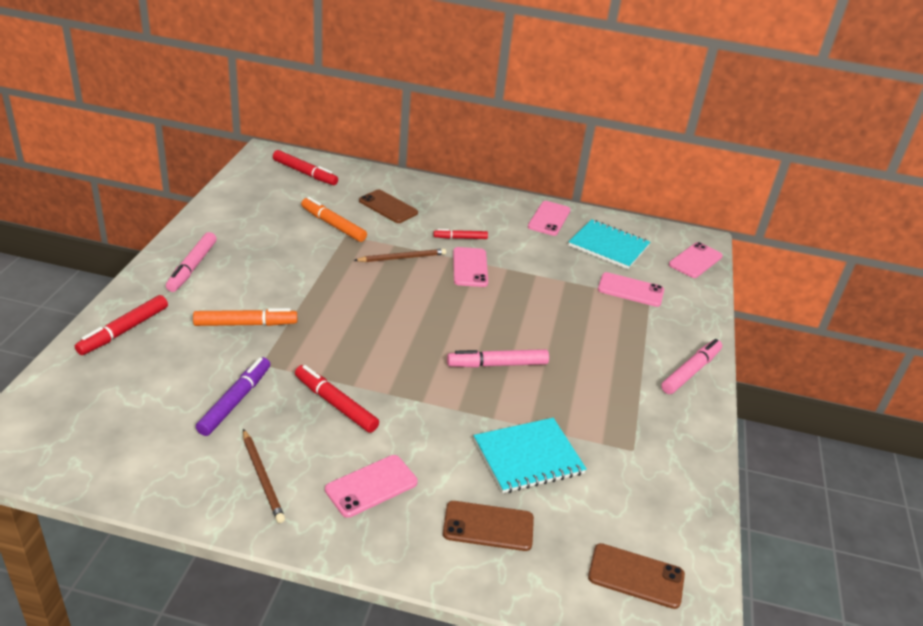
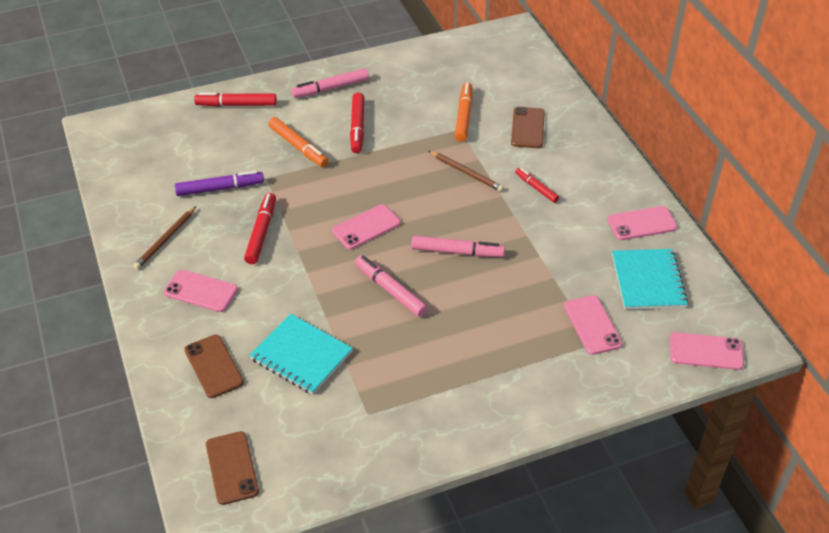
camera: 60 degrees right, 10 degrees up
red marker [273,150,338,185] -> red marker moved to [350,92,364,153]
pink phone [453,247,488,287] -> pink phone moved to [332,204,401,250]
pink marker [661,339,722,394] -> pink marker moved to [411,236,505,257]

